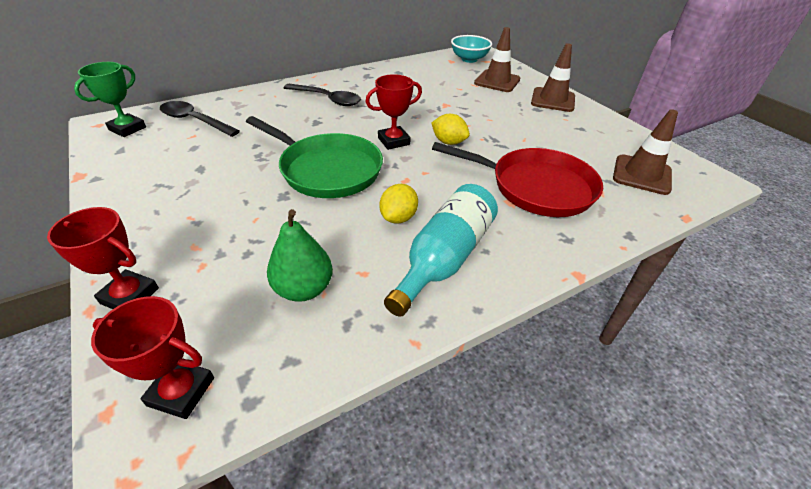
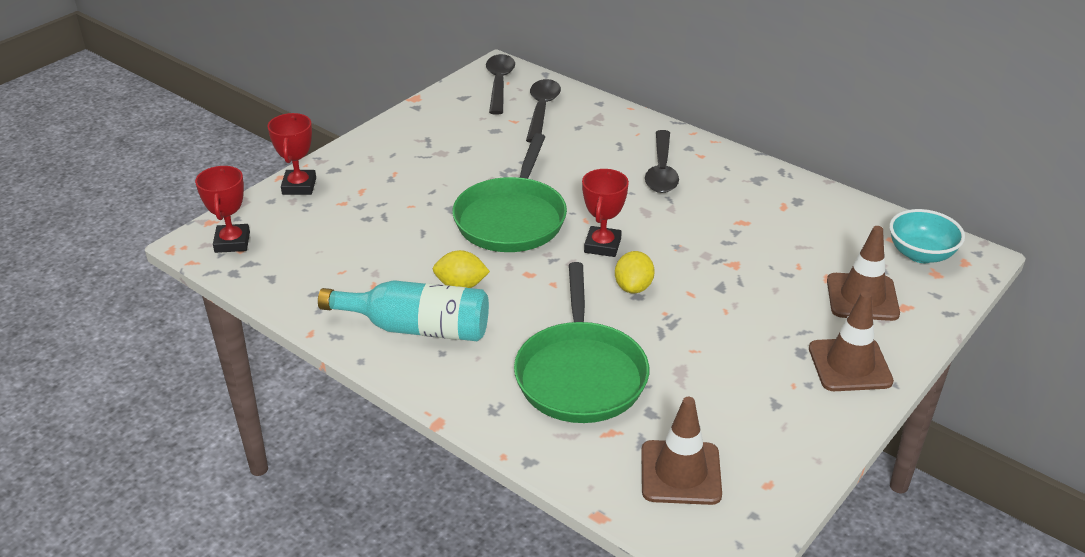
camera: 70 degrees right, 5 degrees down
green trophy [74,62,146,137] -> black spoon [486,54,515,115]
green pear [267,209,333,302] -> none
red trophy [366,74,422,150] -> red trophy turned 60 degrees clockwise [582,169,629,257]
red pan [432,142,603,217] -> green pan [514,262,649,423]

